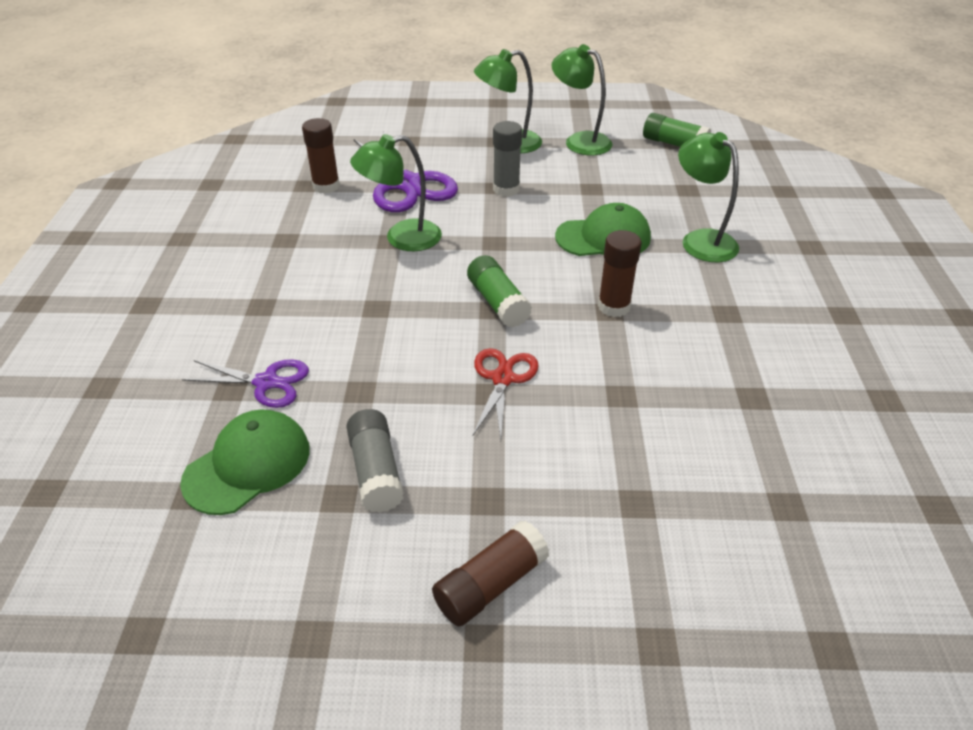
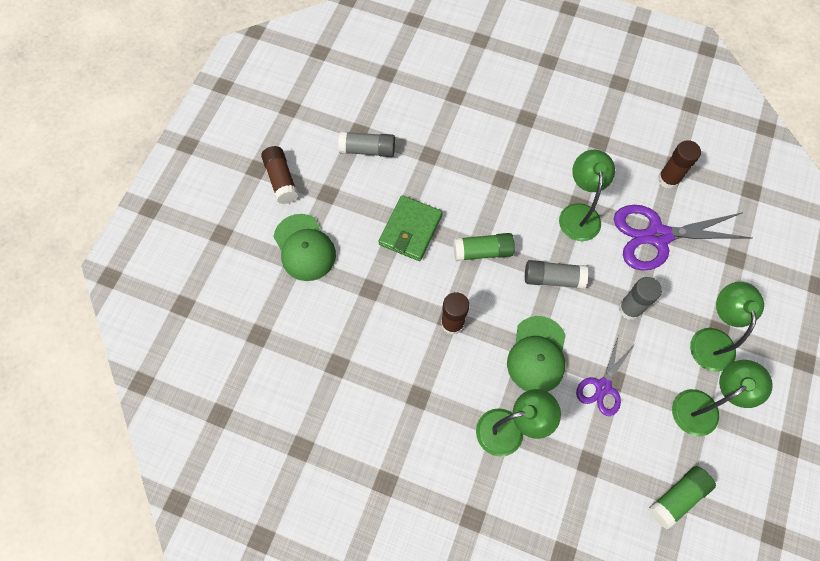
camera: 110 degrees right, 25 degrees up
green cap [180,410,310,515] -> green cap moved to [273,214,336,281]
purple scissors [182,359,309,408] -> purple scissors moved to [576,335,635,416]
red scissors [472,348,539,440] -> green wallet [379,195,443,261]
none -> grey glue stick [525,260,588,289]

